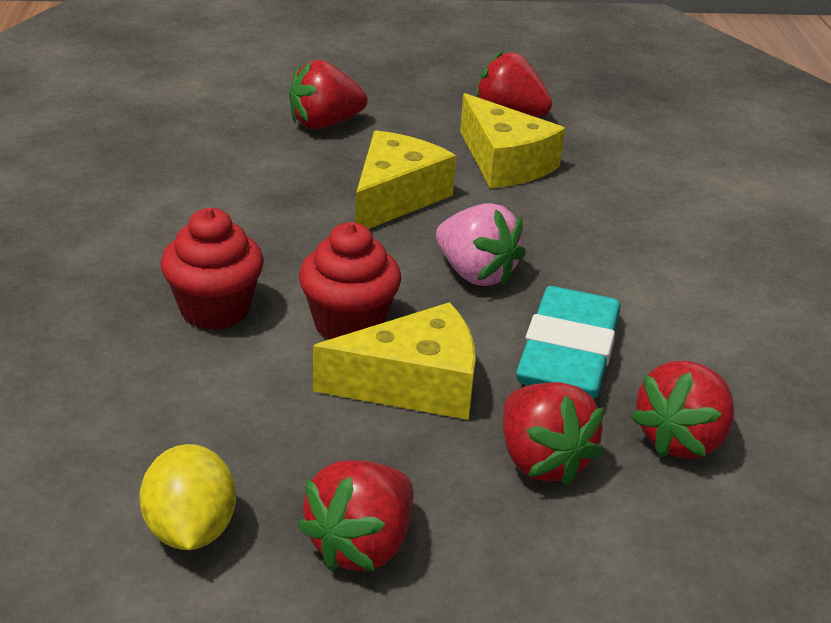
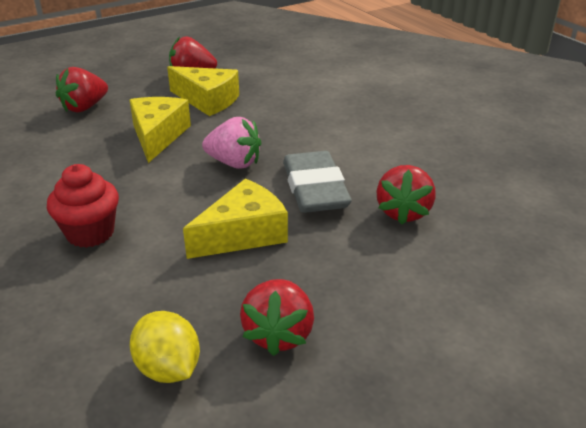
camera: 25 degrees left, 0 degrees up
red cupcake [299,222,401,340] -> none
red strawberry [503,382,604,486] -> none
turquoise eraser [516,286,621,399] -> grey eraser [283,151,352,213]

